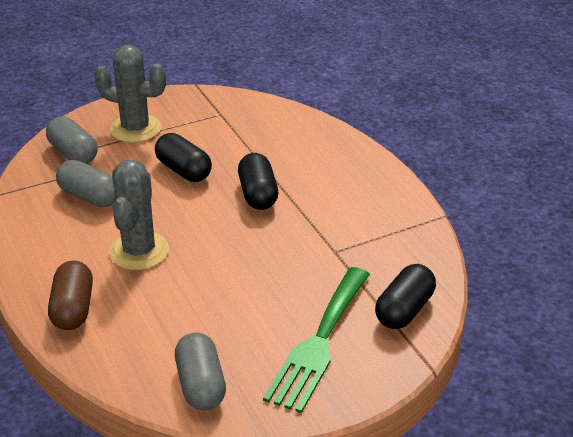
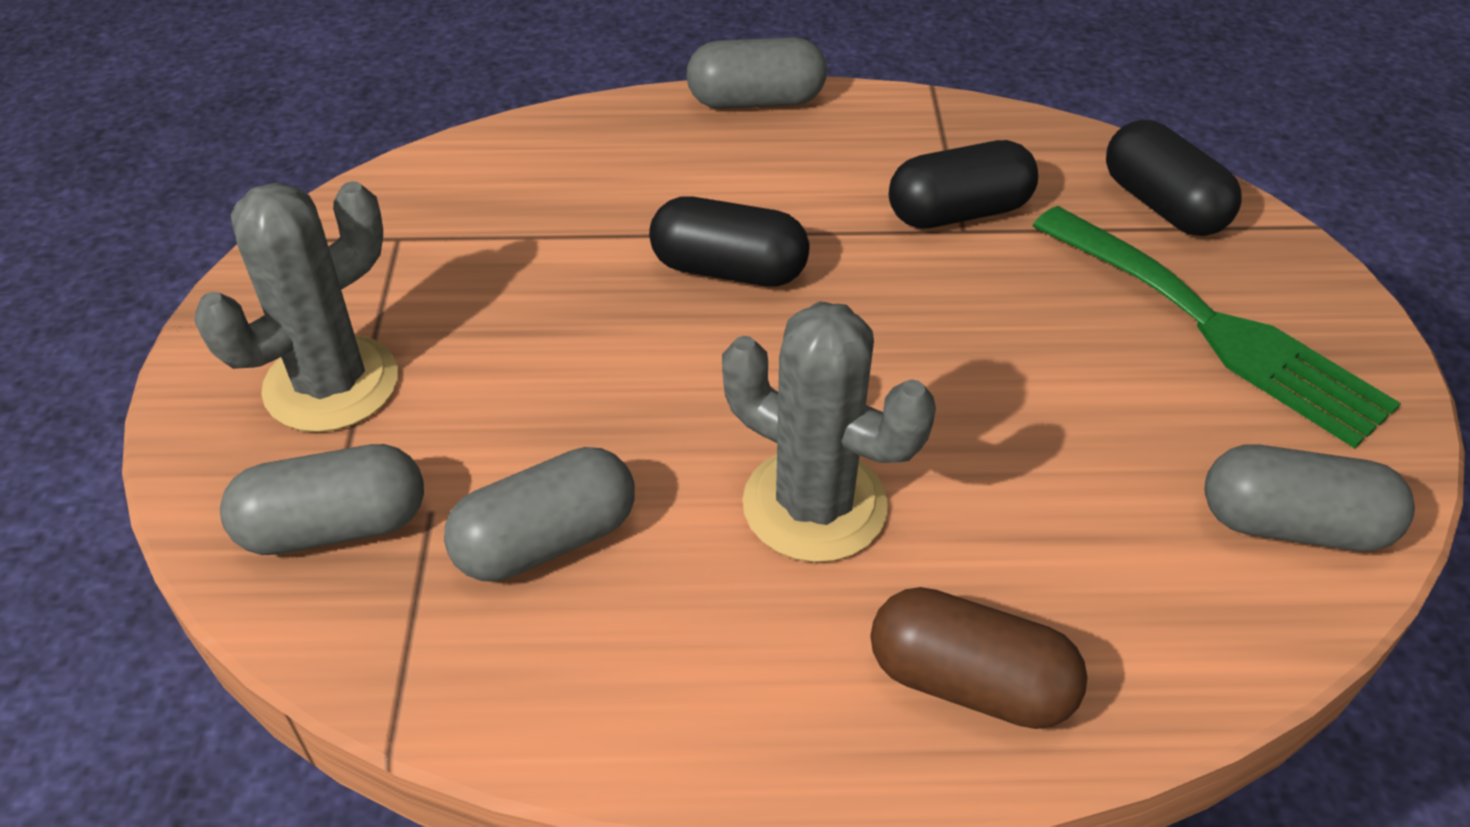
camera: 65 degrees left, 10 degrees up
black capsule [155,133,212,182] -> black capsule moved to [889,140,1038,229]
none -> grey capsule [686,37,827,109]

